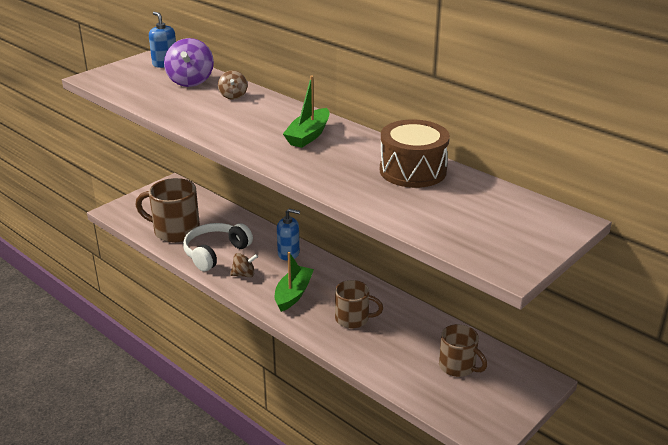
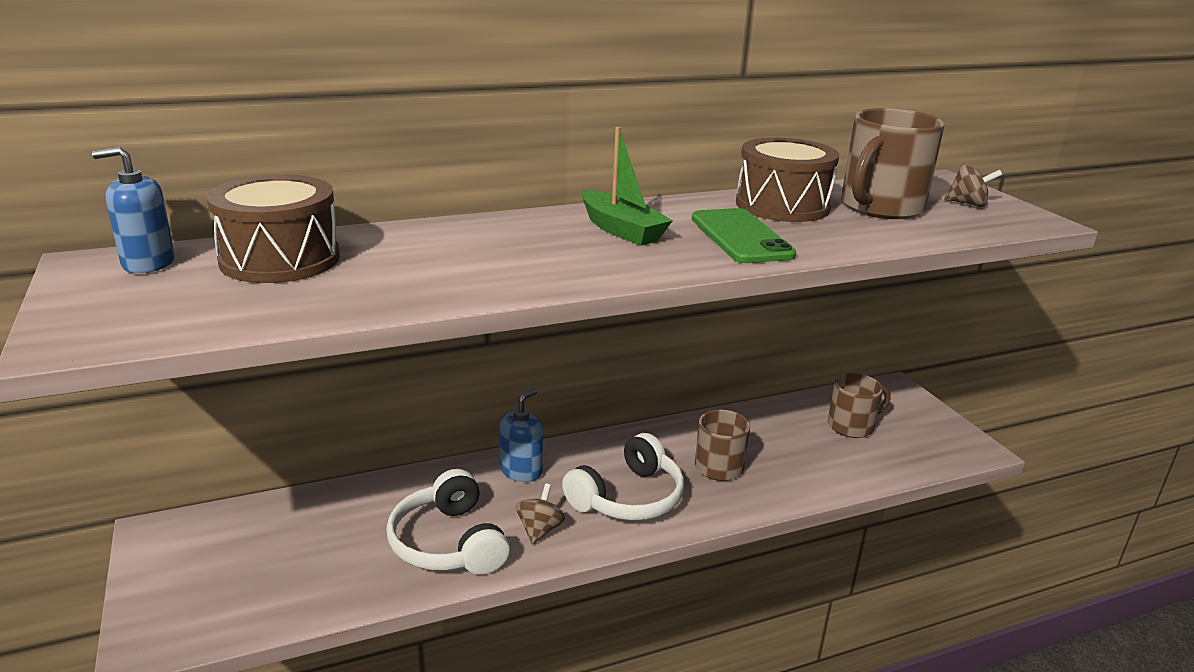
camera: 65 degrees left, 5 degrees down
brown mug [135,178,200,242] -> brown mug moved to [841,108,945,219]
purple spinning top [164,38,214,87] -> brown drum [207,174,340,283]
brown spinning top [218,70,248,100] -> brown spinning top moved to [944,164,1002,207]
green boat [275,252,314,312] -> white headphones [562,433,684,521]
none -> green phone [692,208,796,263]

